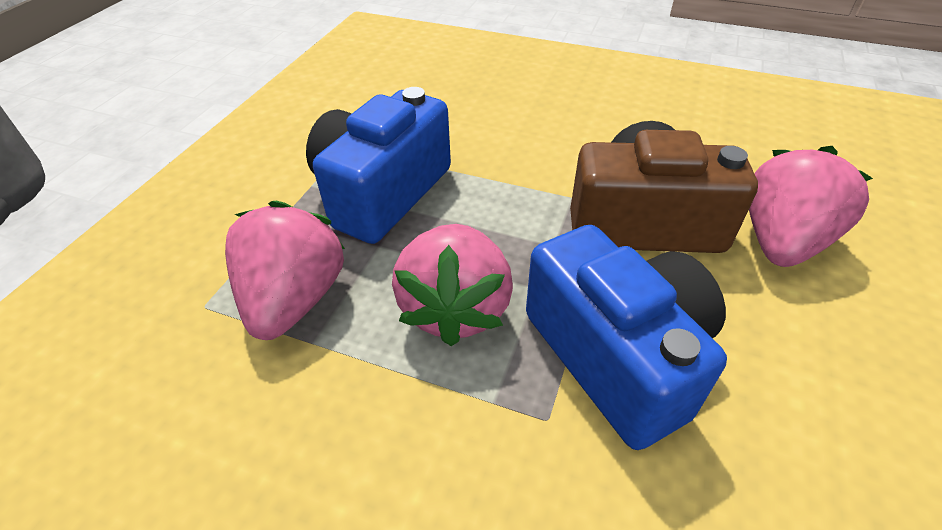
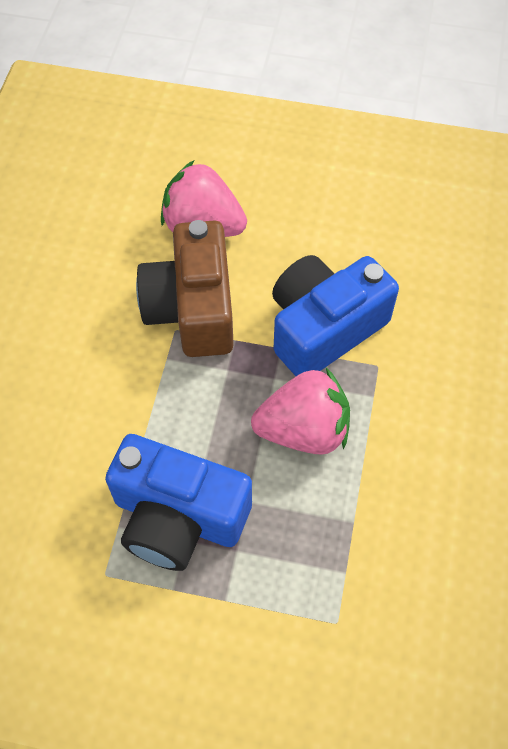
camera: 100 degrees left, 15 degrees up
pink strawberry [225,200,345,340] -> none

